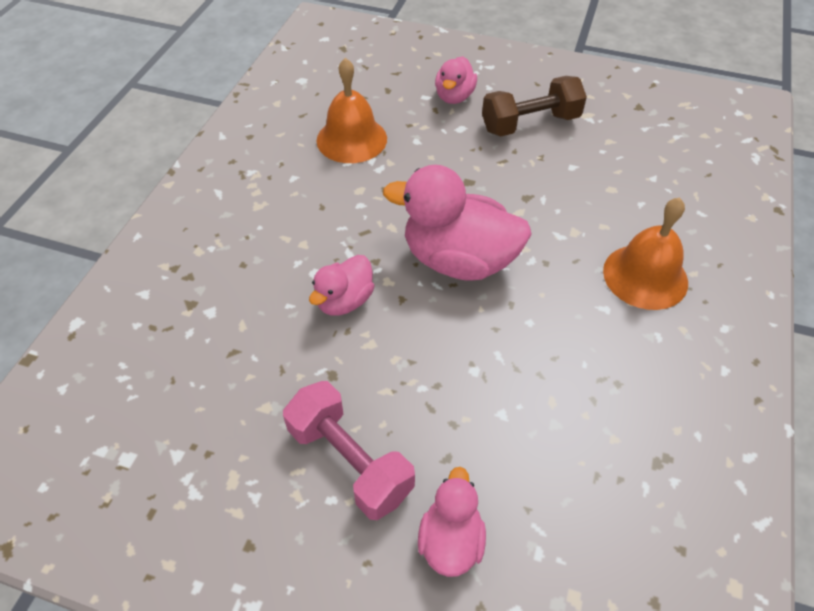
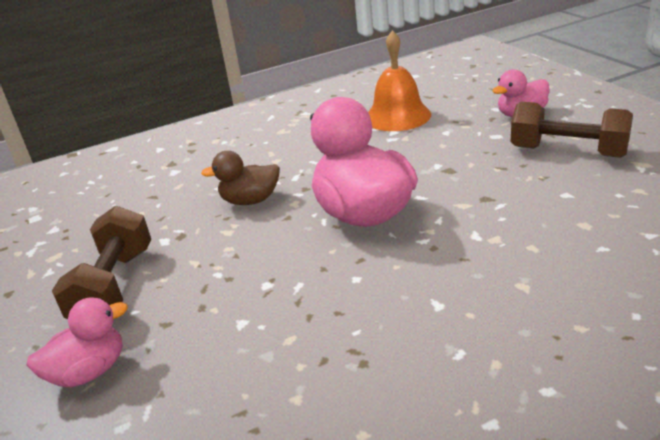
camera: 50 degrees right, 20 degrees down
pink dumbbell [283,381,415,520] -> brown dumbbell [52,206,151,319]
pink duck [309,255,375,316] -> brown duck [201,151,280,205]
orange bell [603,197,688,310] -> none

